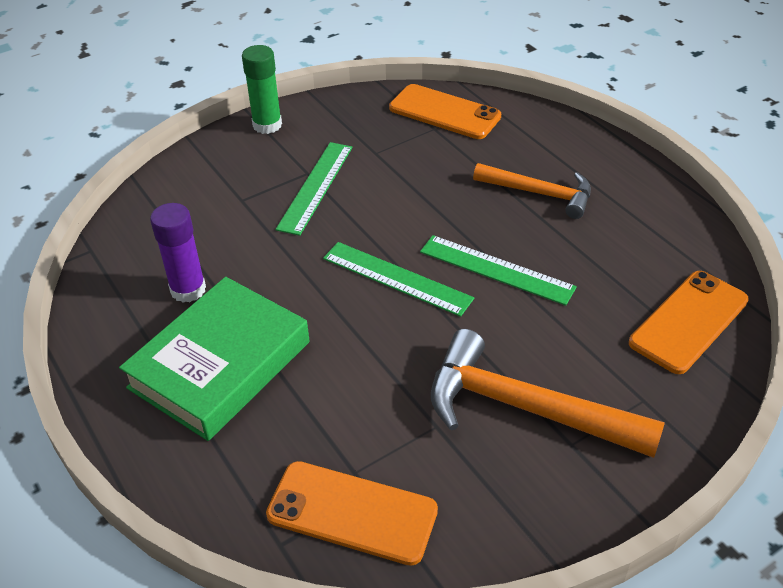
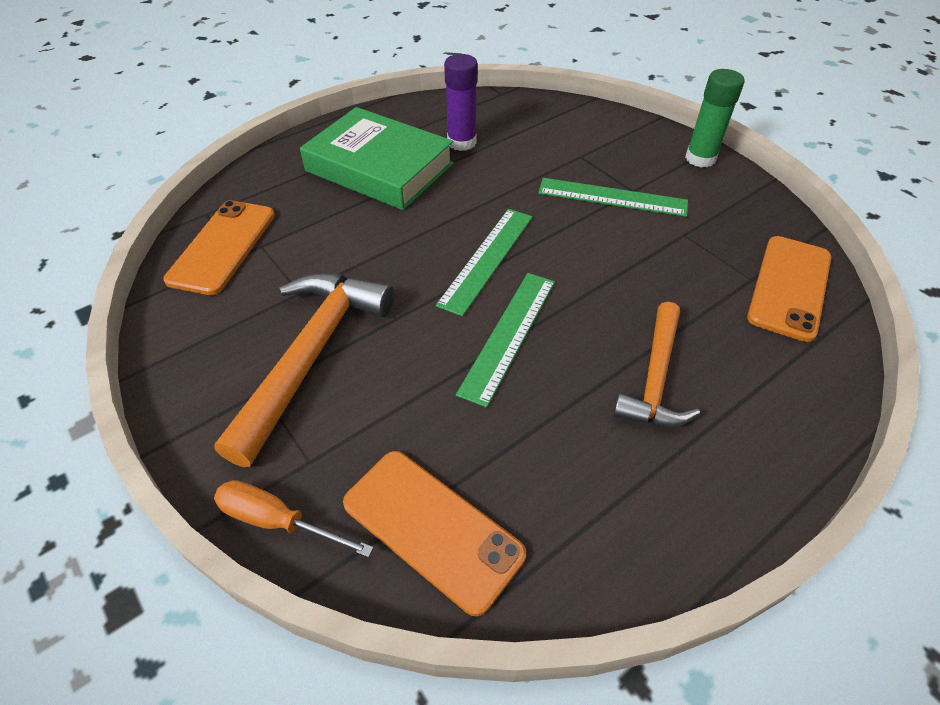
camera: 85 degrees right, 5 degrees up
none -> orange screwdriver [214,480,374,557]

